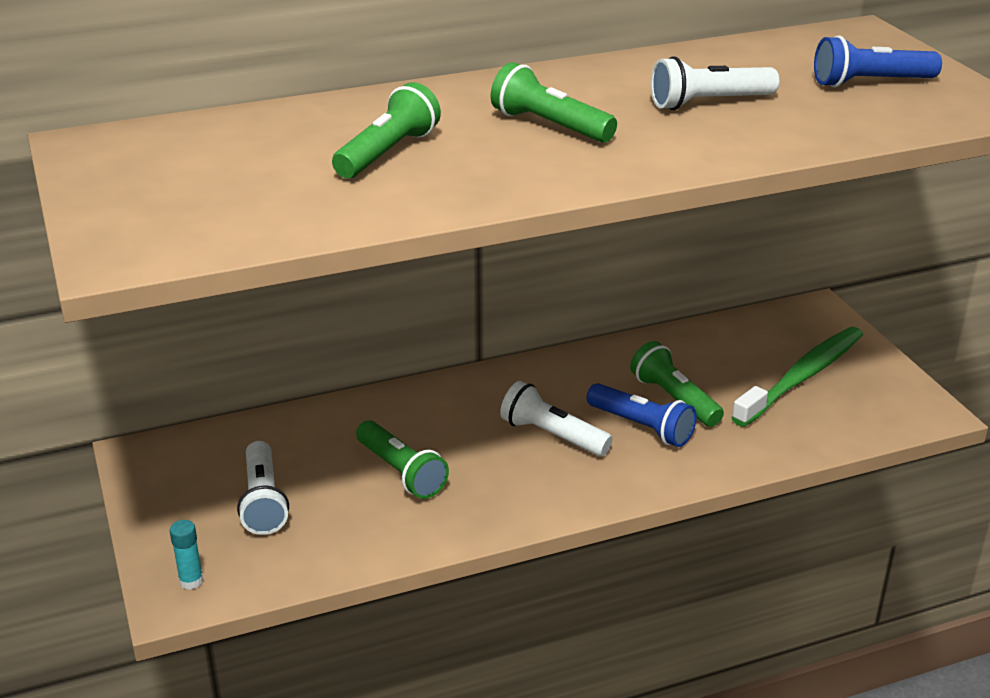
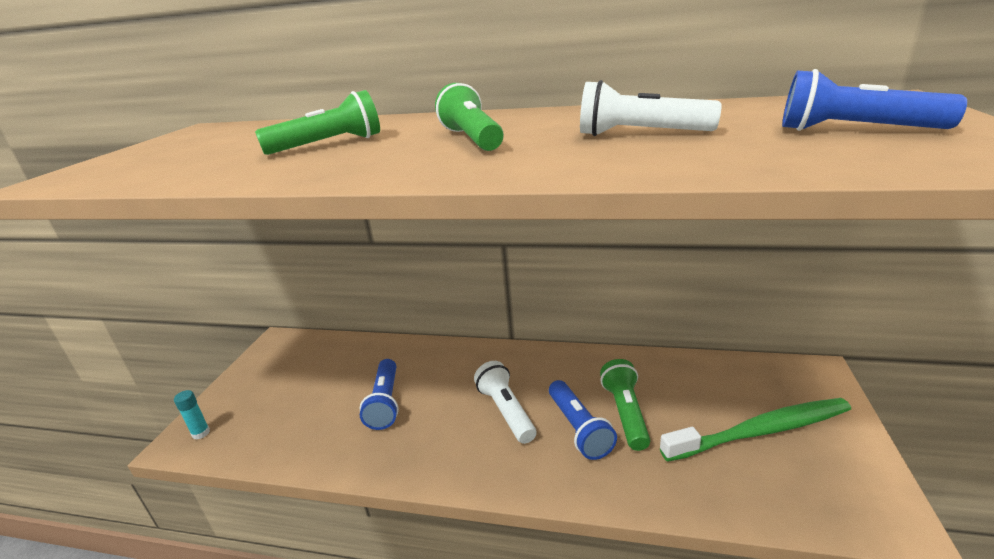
camera: 35 degrees right, 5 degrees down
white flashlight [237,441,289,535] -> none
green flashlight [356,420,449,499] -> blue flashlight [360,359,399,430]

